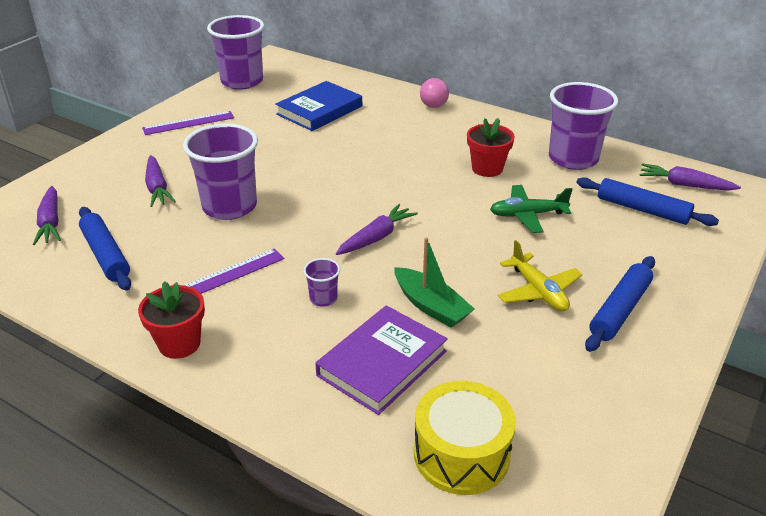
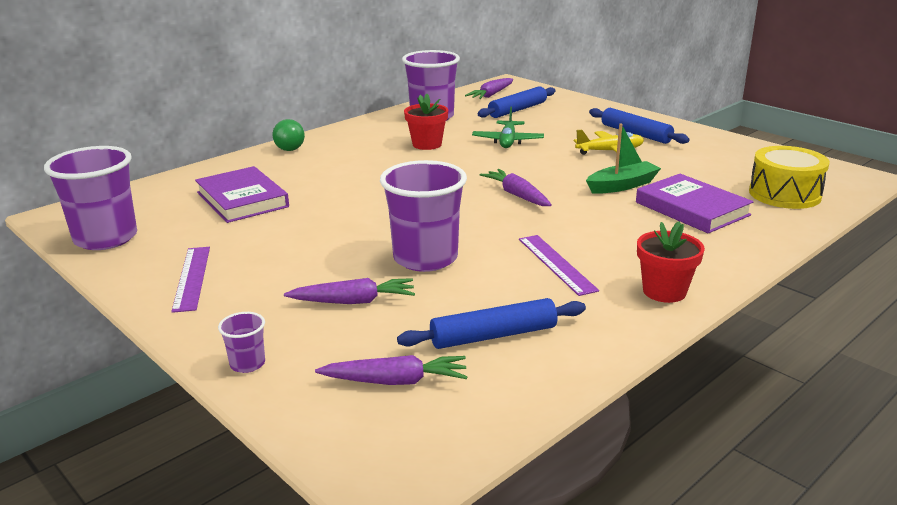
camera: 75 degrees left, 10 degrees down
blue book [275,81,362,131] -> purple book [195,166,289,223]
purple cup [304,258,340,307] -> purple cup moved to [218,312,265,373]
pink ball [420,78,449,108] -> green ball [272,119,305,151]

